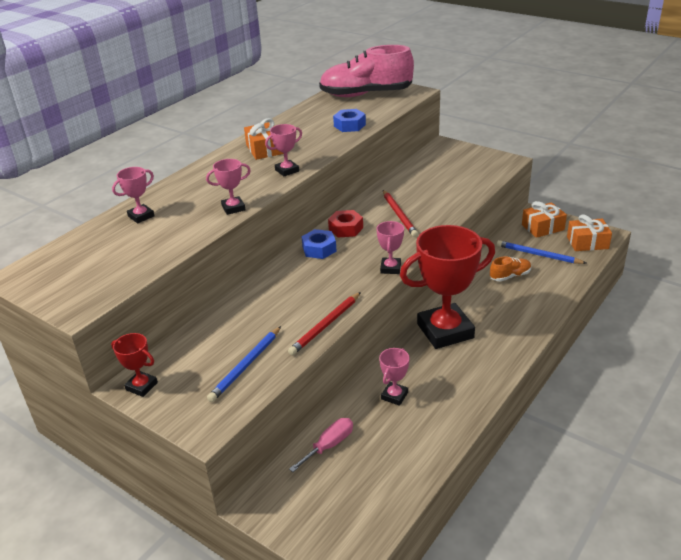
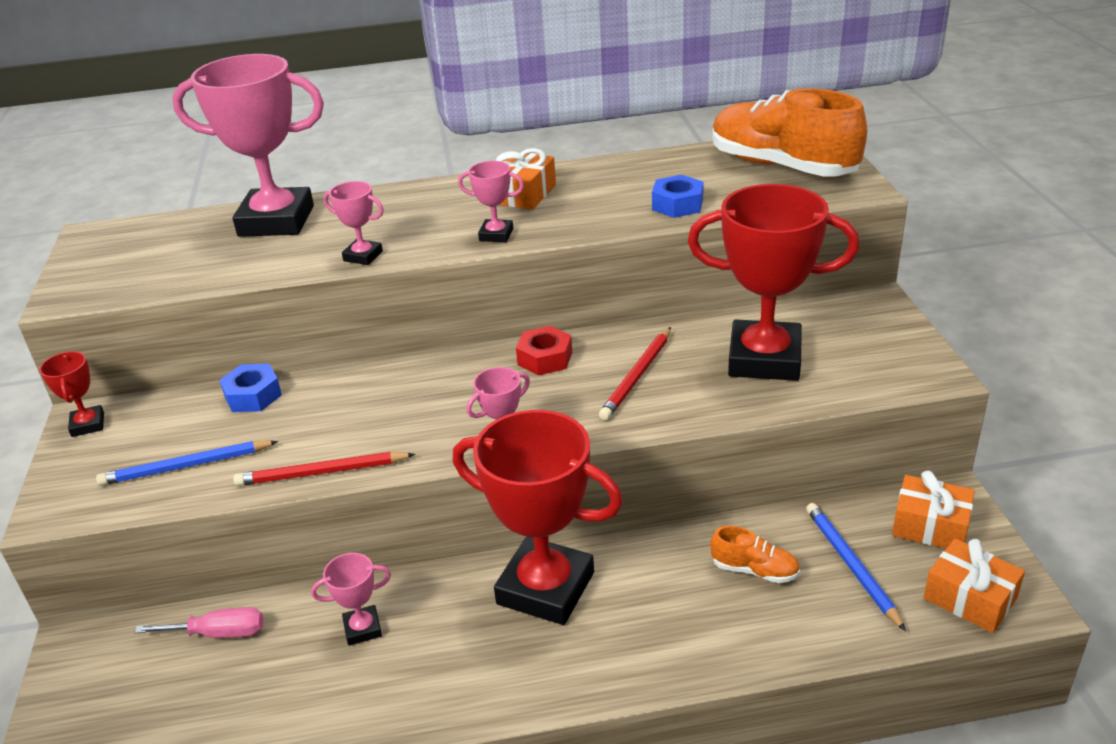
camera: 45 degrees right, 0 degrees up
pink trophy [112,167,154,223] -> pink trophy [172,54,324,237], size x2.29
blue nut [301,229,337,259] -> blue nut moved to [219,364,282,412]
pink shoe [319,45,414,97] -> orange shoe [712,88,867,177]
none -> red trophy [688,184,859,381]

